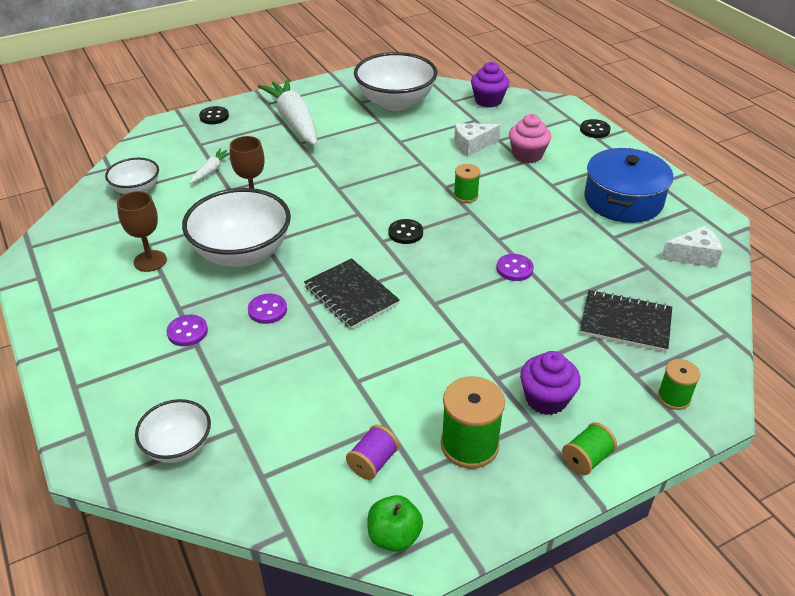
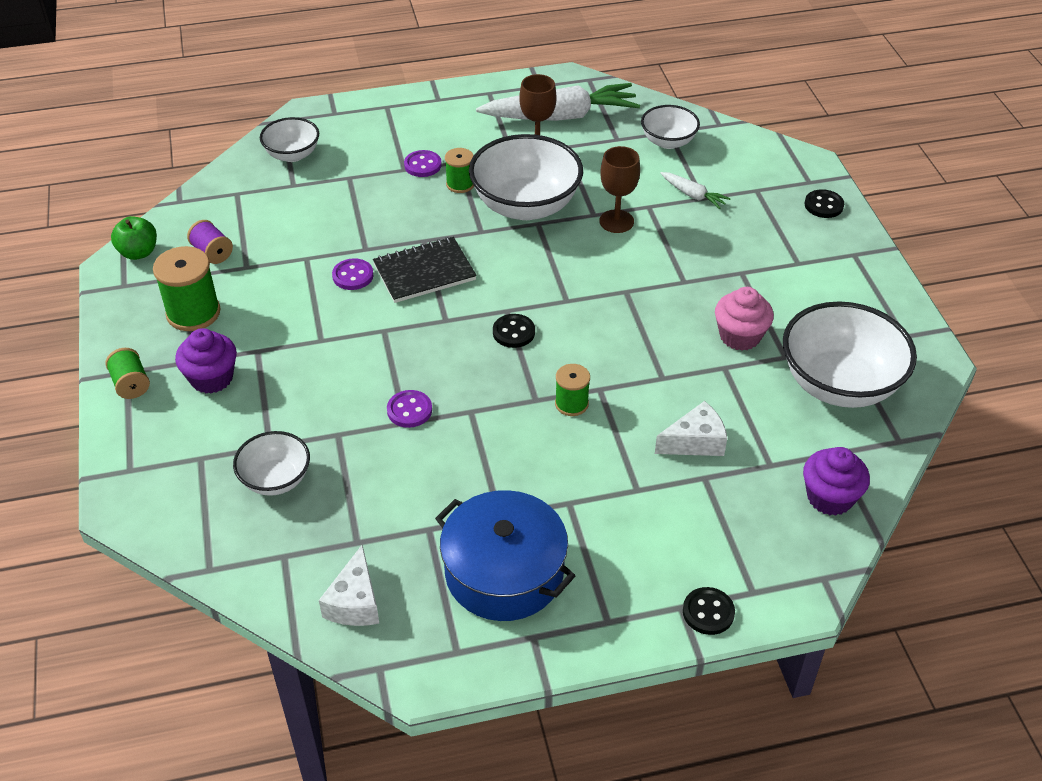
camera: 105 degrees right, 5 degrees up
purple button [248,294,287,324] -> purple button moved to [332,258,373,290]
white carrot [258,79,317,146] -> white carrot moved to [476,83,640,121]
white cheese [454,123,501,157] -> white cheese turned 75 degrees clockwise [655,401,727,456]
pink cupcake [509,114,551,163] -> pink cupcake moved to [715,287,774,351]
black notebook [580,290,672,352] -> white bowl [233,431,310,496]
green spool [657,359,700,410] -> green spool moved to [445,148,474,193]

